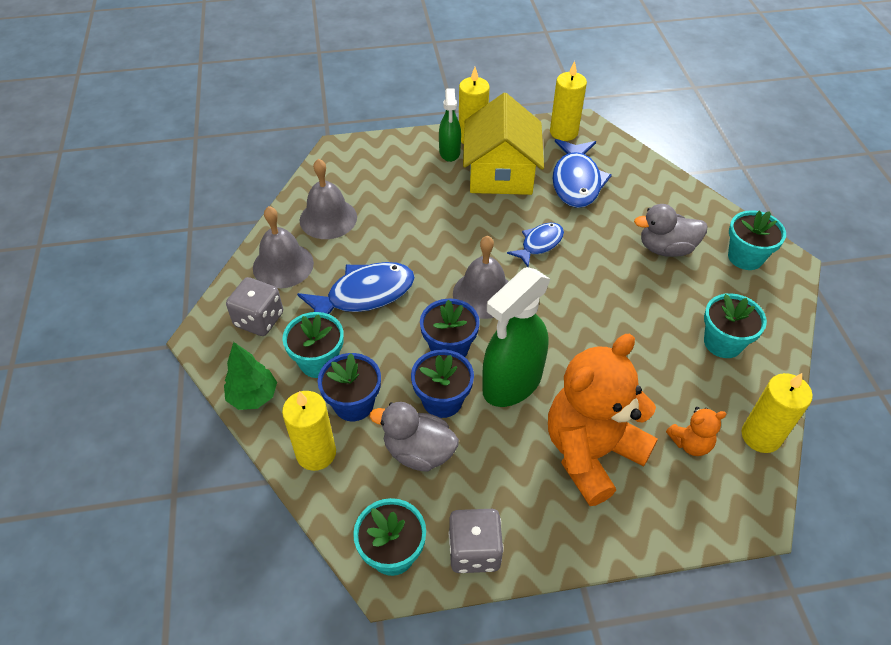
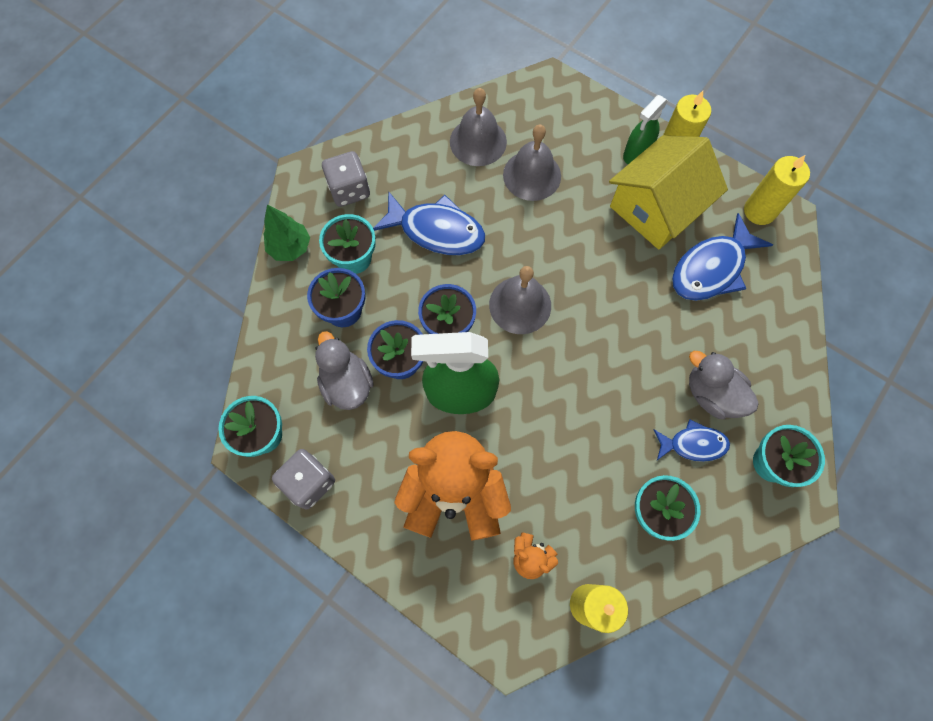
camera: 45 degrees right, 20 degrees up
grey bell [253,206,314,288] -> grey bell moved to [503,124,561,201]
yellow candle [282,391,336,471] -> none
blue fish [507,223,564,267] -> blue fish moved to [654,419,730,462]

